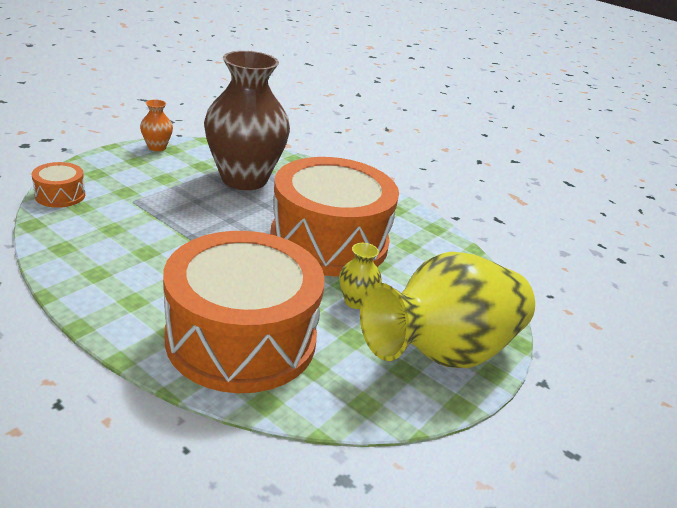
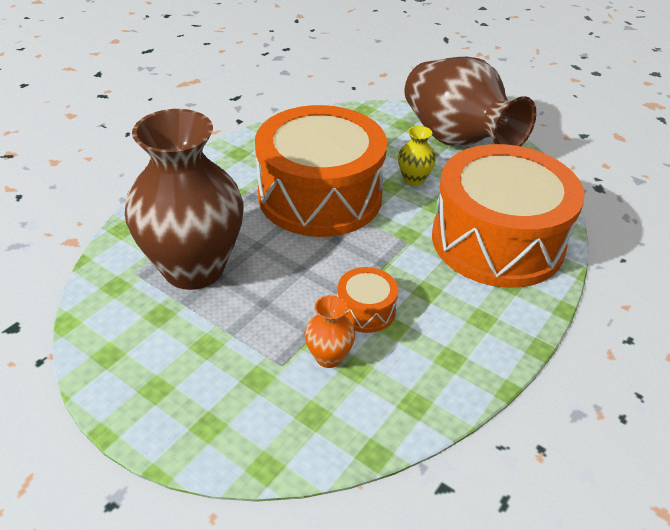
camera: 90 degrees left, 10 degrees up
orange drum [32,162,85,208] -> orange drum moved to [337,267,398,333]
orange vase [140,100,173,151] -> orange vase moved to [305,295,355,368]
yellow vase [360,252,535,368] -> brown vase [405,57,536,147]

